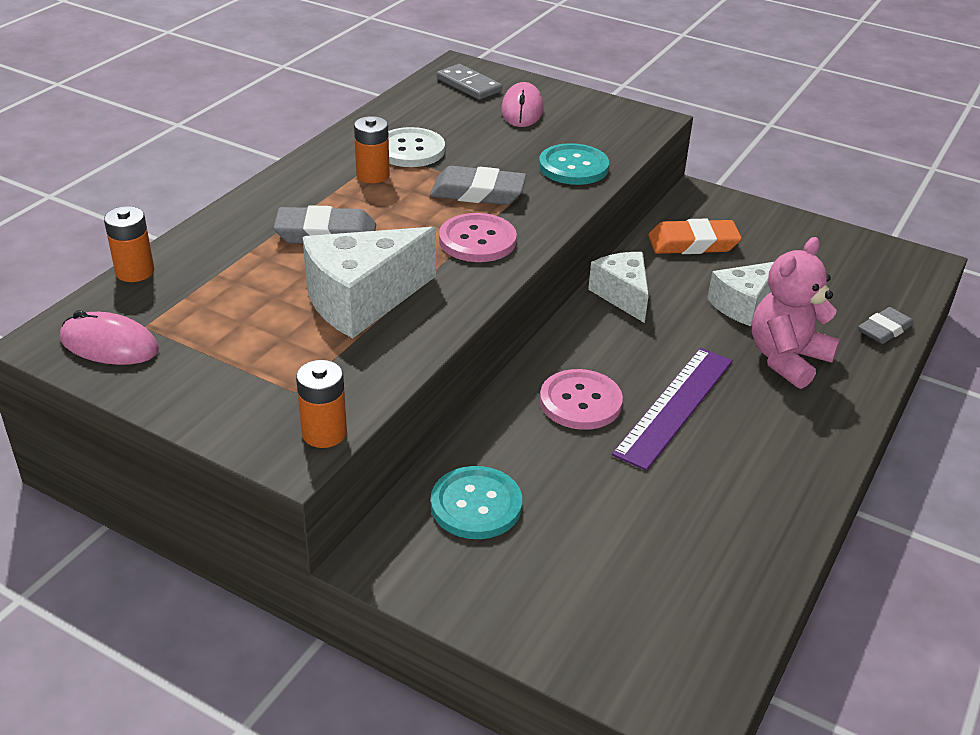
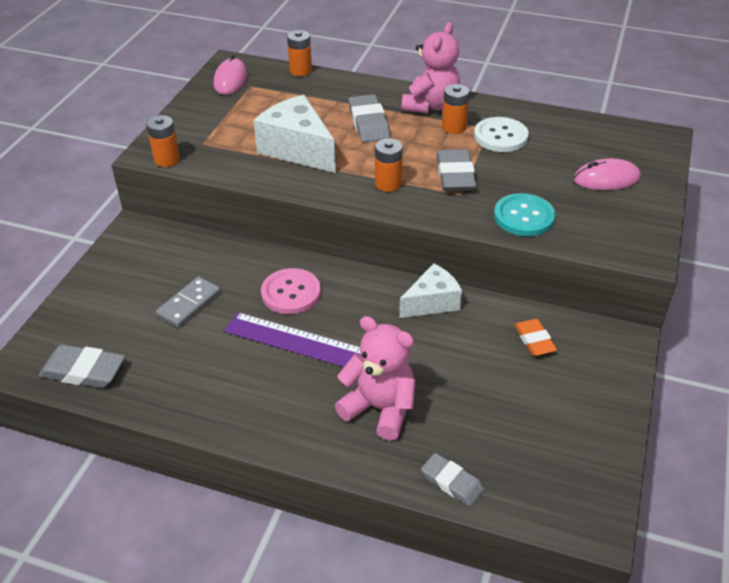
camera: 80 degrees right, 5 degrees up
turquoise button [431,466,522,539] -> none
grey domino [437,64,502,100] -> grey domino moved to [156,277,221,328]
pink button [439,213,517,262] -> orange battery [375,138,403,192]
orange eraser [648,219,742,254] -> orange eraser [514,319,557,356], size x0.66
white cheese [707,262,774,326] -> none
none -> grey eraser [39,344,125,388]
none -> pink teddy bear [402,22,460,113]

